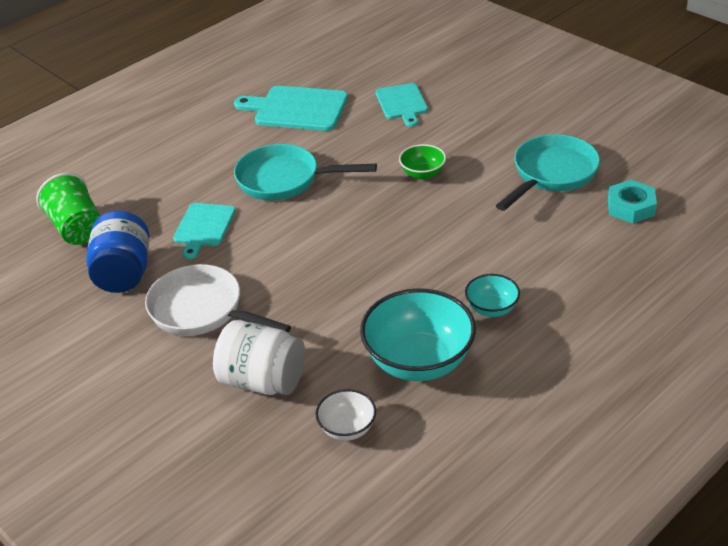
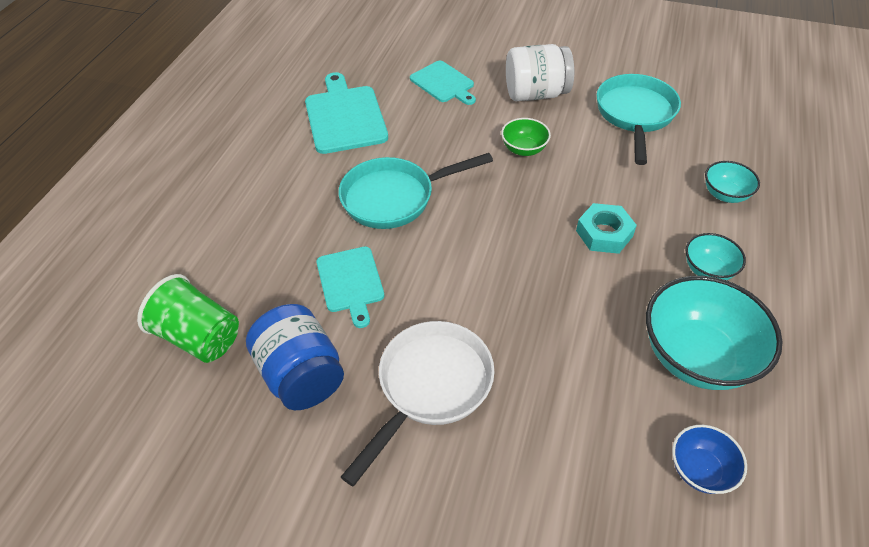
camera: 30 degrees left, 10 degrees up
white pan [145,264,291,336] -> white pan turned 120 degrees clockwise [341,321,494,486]
white jar [213,320,305,395] -> white jar moved to [506,44,574,101]
turquoise cutting board [234,86,348,131] -> turquoise cutting board turned 90 degrees clockwise [305,72,388,154]
white bowl [315,389,376,441] -> blue bowl [672,425,747,494]
turquoise nut [608,180,657,224] -> turquoise nut moved to [576,203,637,254]
none -> turquoise bowl [705,161,760,203]

